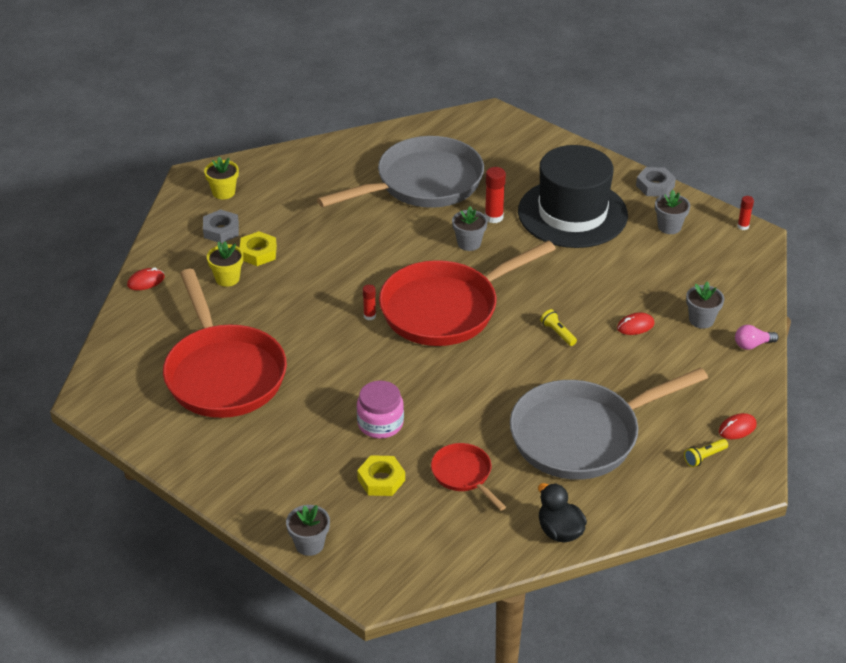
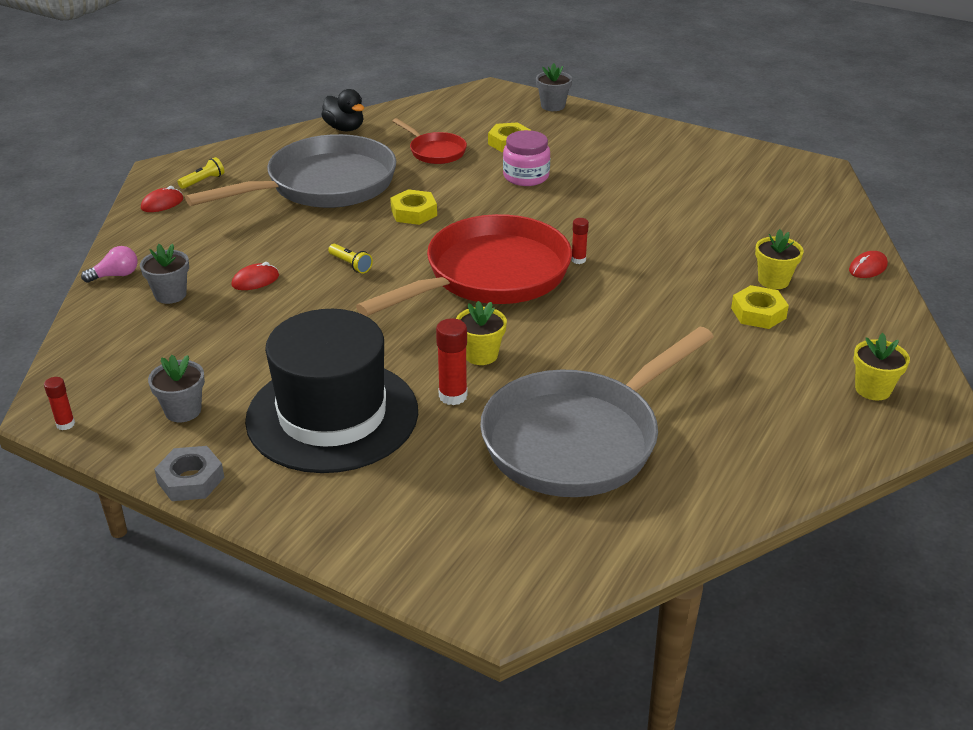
camera: 170 degrees right, 5 degrees down
red pan [163,269,287,418] -> none
grey nut [203,209,239,243] -> none
grey flower pot [452,206,488,251] -> yellow flower pot [456,301,507,365]
none -> yellow nut [390,189,437,225]

